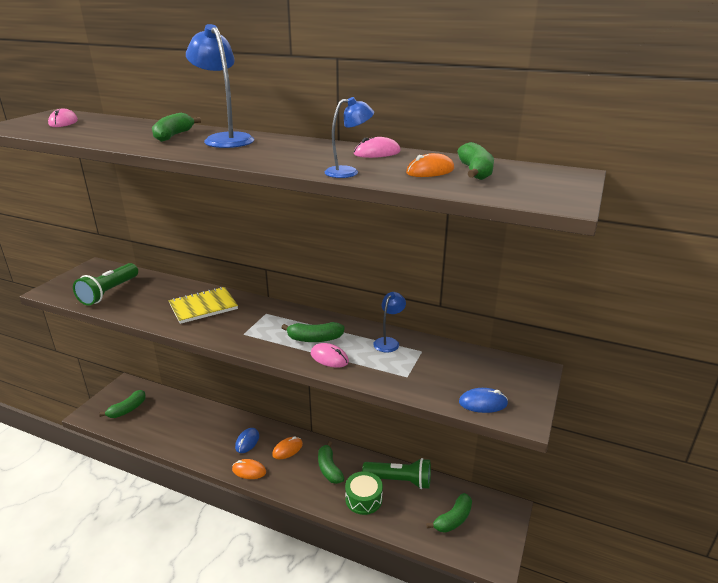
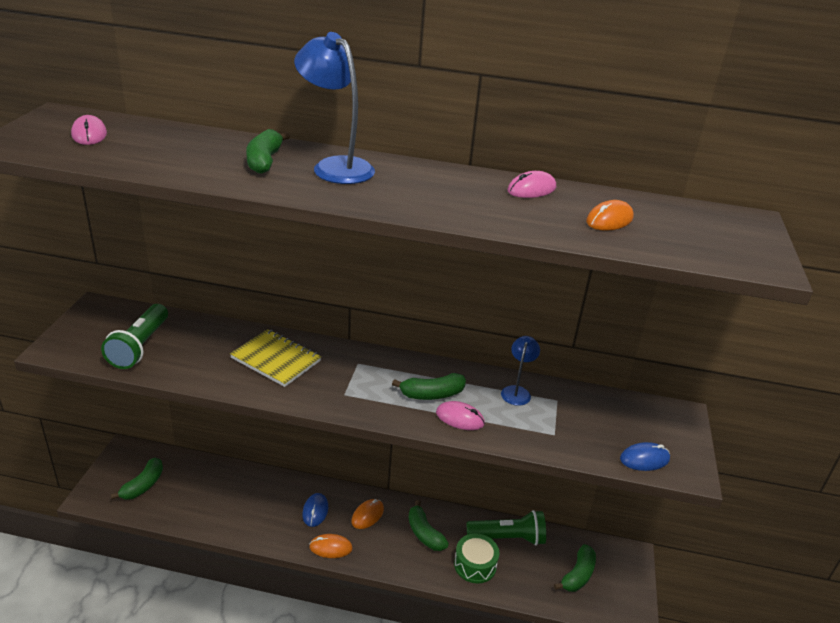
camera: 15 degrees left, 5 degrees up
yellow notebook [169,287,238,324] -> yellow notebook turned 75 degrees clockwise [230,329,321,387]
blue lamp [324,97,374,178] -> none
green banana [457,142,494,180] -> none

